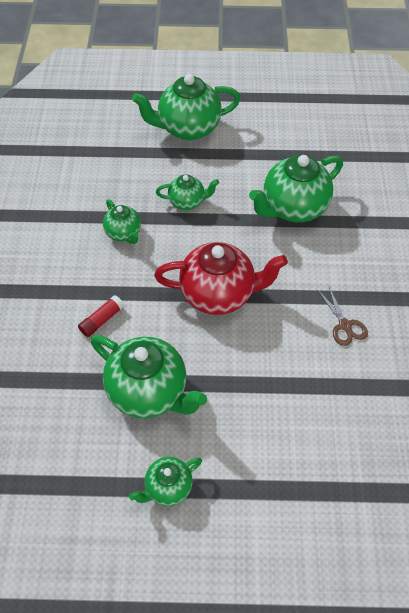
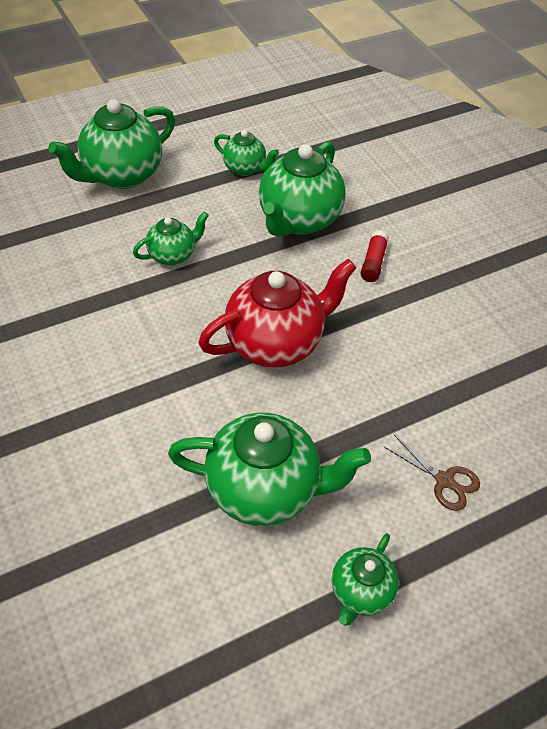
camera: 30 degrees left, 5 degrees down
red glue stick [78,295,124,337] -> red glue stick moved to [360,231,389,282]
green teapot [103,199,141,244] -> green teapot moved to [214,130,279,176]
brown scissors [318,287,368,346] -> brown scissors moved to [384,435,480,511]

